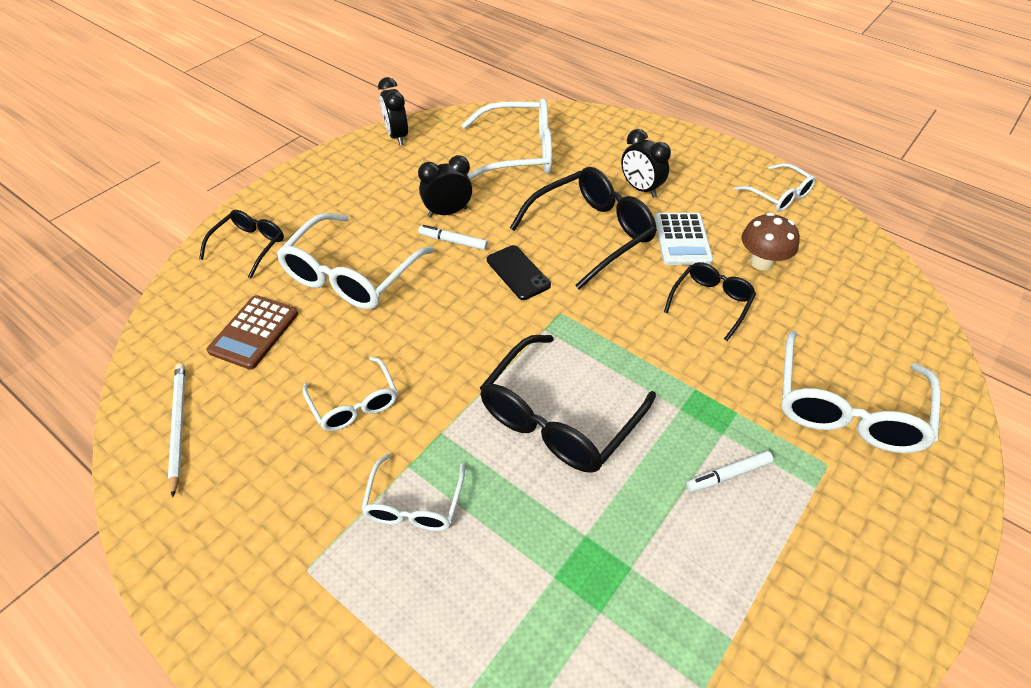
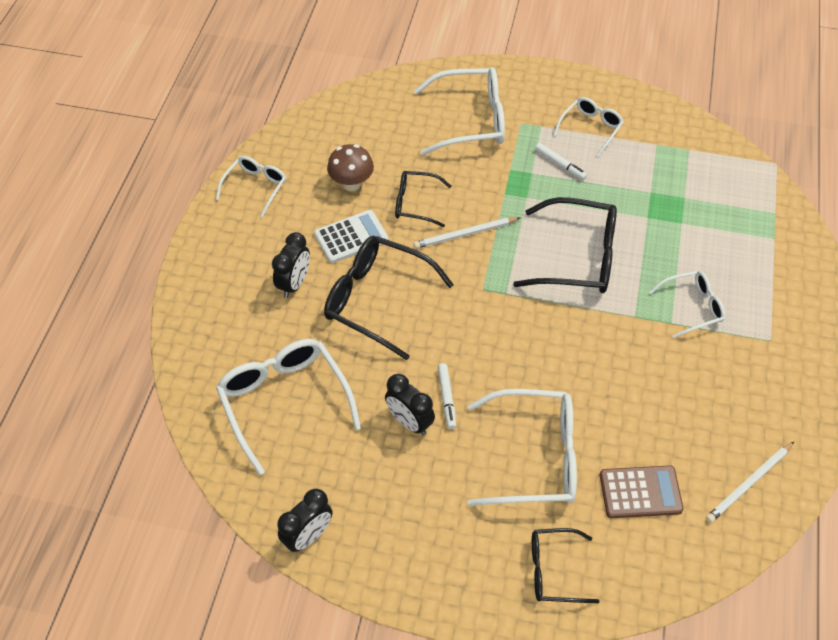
camera: 115 degrees left, 5 degrees up
white glasses [303,356,397,431] -> white glasses moved to [553,97,624,157]
black phone [487,245,551,300] -> none
none -> white pencil [414,217,520,249]

